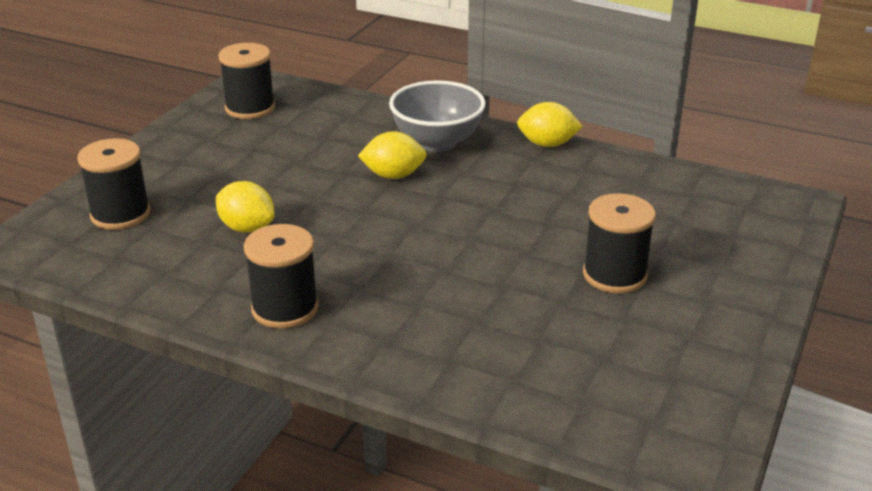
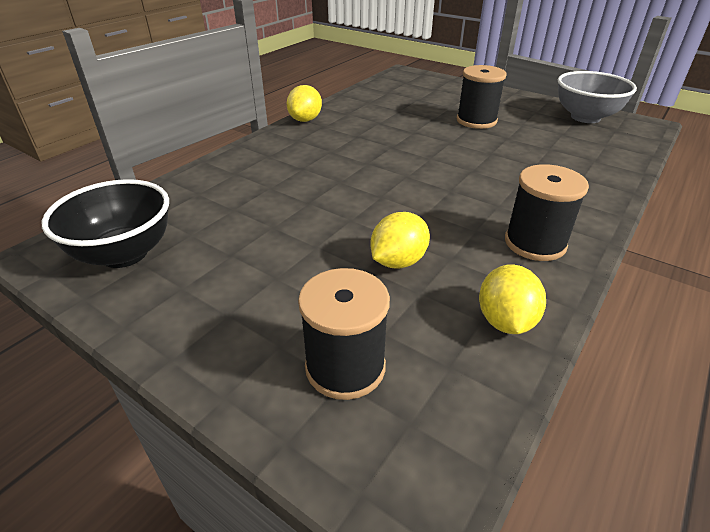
camera: 80 degrees left, 5 degrees up
black spool [218,43,275,119] -> black bowl [42,179,169,268]
yellow lemon [358,131,427,179] -> yellow lemon moved to [479,264,546,334]
grey bowl [389,80,486,152] -> grey bowl moved to [558,71,637,123]

